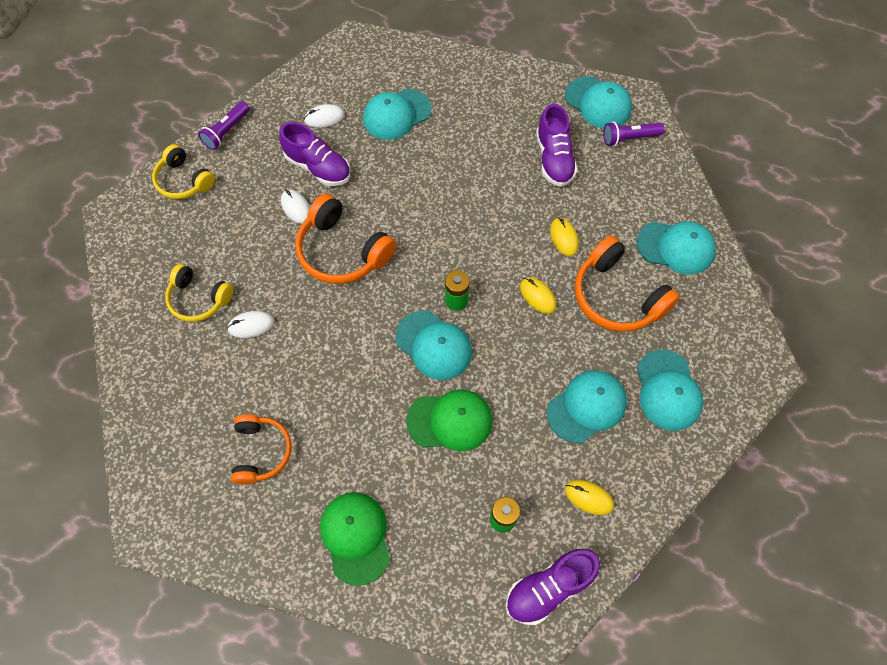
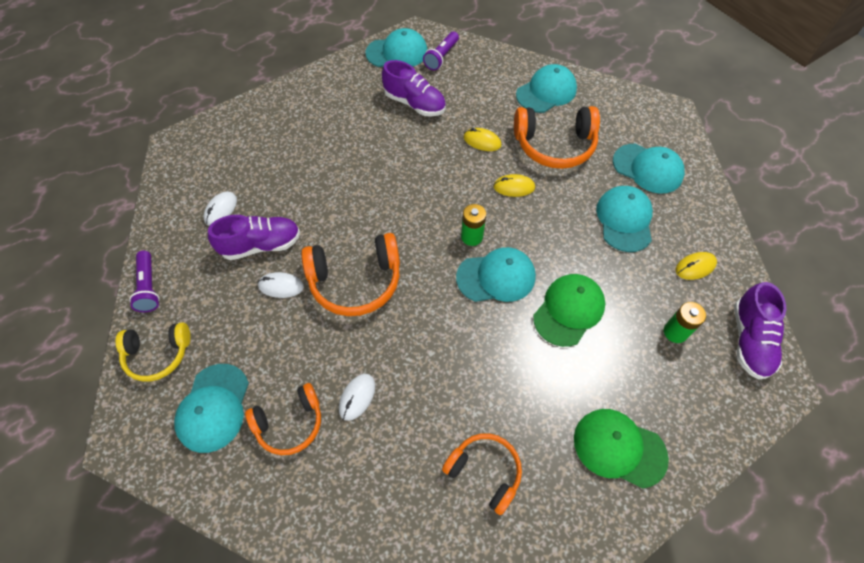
camera: 50 degrees left, 5 degrees down
yellow headphones [165,264,233,322] -> orange headphones [245,383,321,455]
turquoise cap [363,89,432,140] -> turquoise cap moved to [174,364,249,453]

